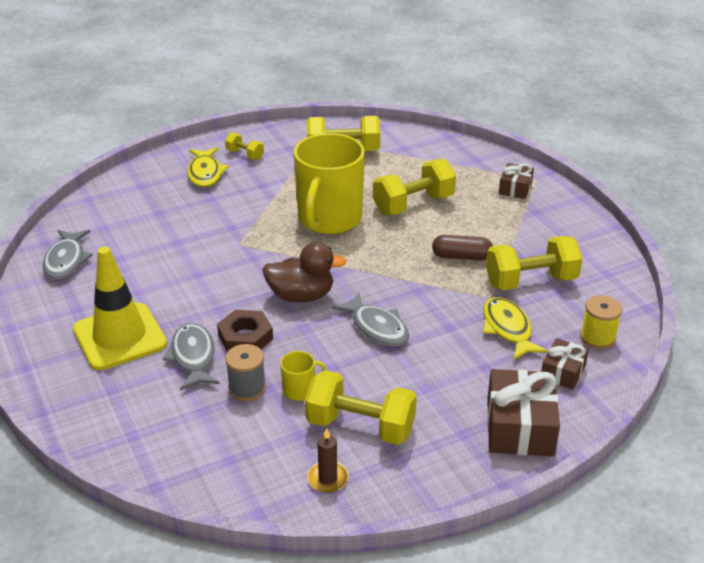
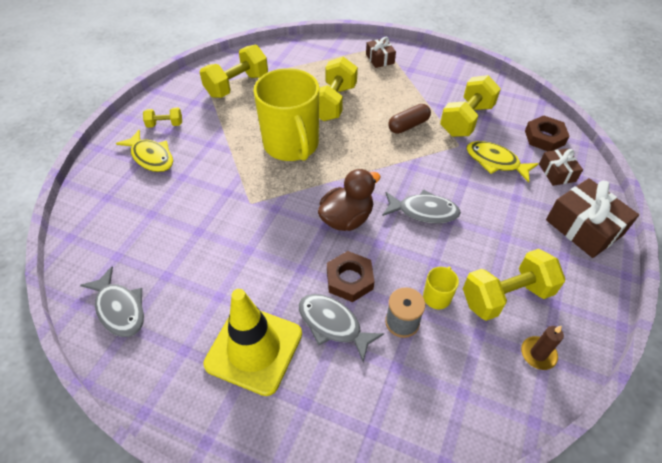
camera: 40 degrees left, 15 degrees up
yellow spool [580,295,622,349] -> brown nut [525,116,570,151]

